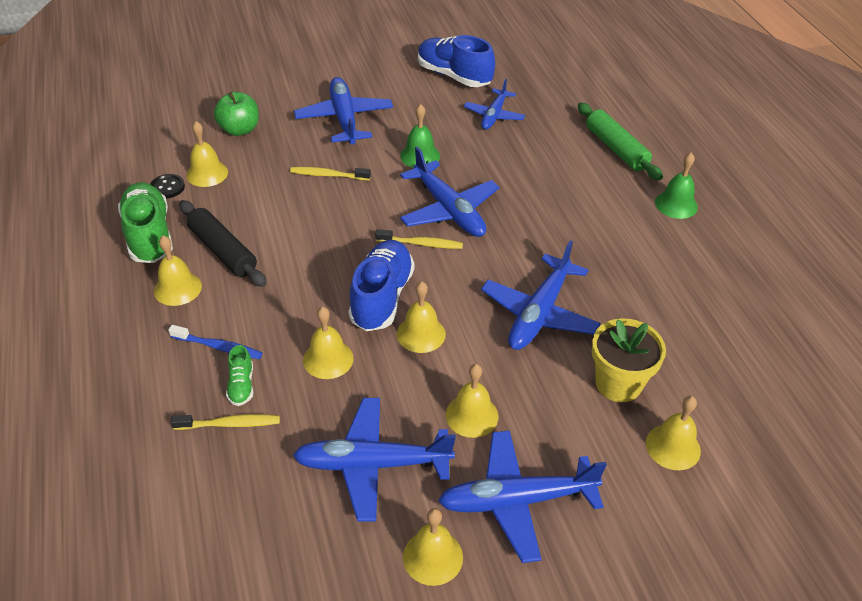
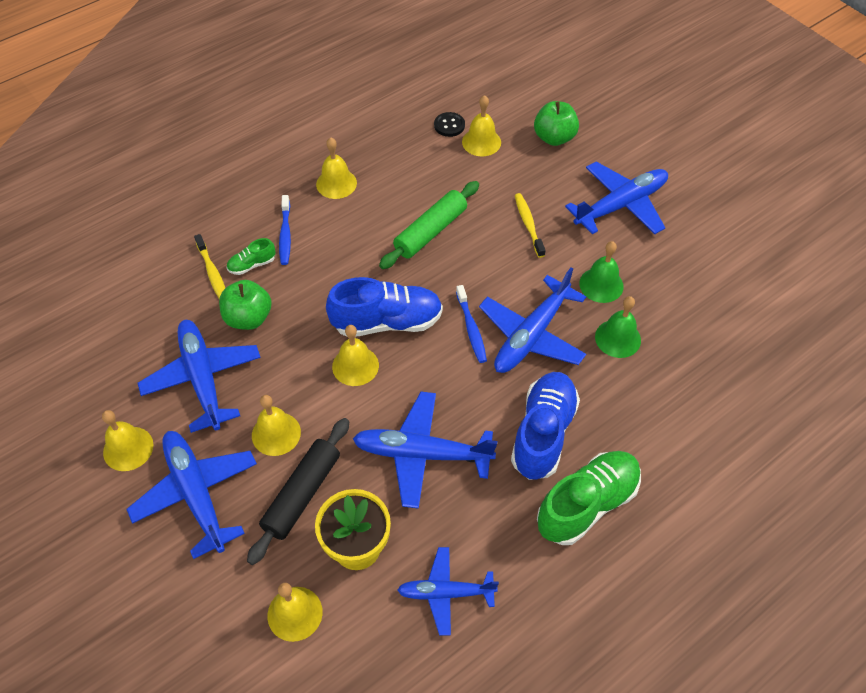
camera: 70 degrees right, 10 degrees up
green shoe [118,182,173,263] -> green shoe moved to [537,451,641,545]
black rolling pin [179,200,267,287] -> black rolling pin moved to [247,418,349,565]
yellow bell [303,307,354,379] -> none
yellow toothbrush [376,229,463,249] -> blue toothbrush [456,285,487,363]
blue shoe [418,35,495,87] -> blue shoe moved to [511,372,580,480]
blue plane [464,79,525,130] -> blue plane moved to [397,547,499,636]
green rolling pin [578,103,663,180] -> green rolling pin moved to [379,181,479,269]
green bell [655,153,698,219] -> green bell moved to [595,296,641,358]
none -> green apple [219,280,272,330]

